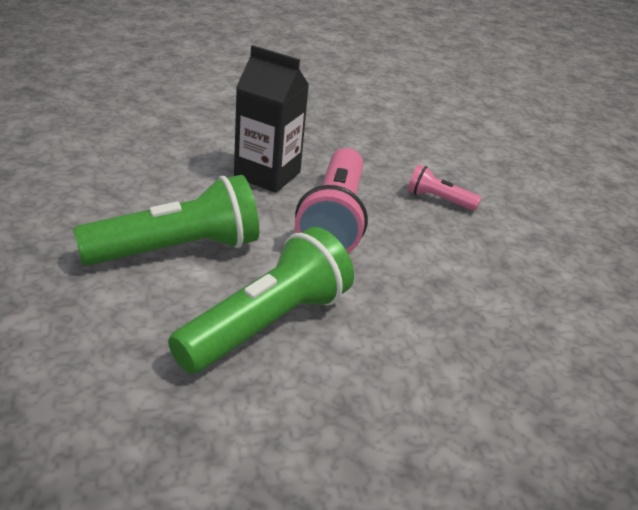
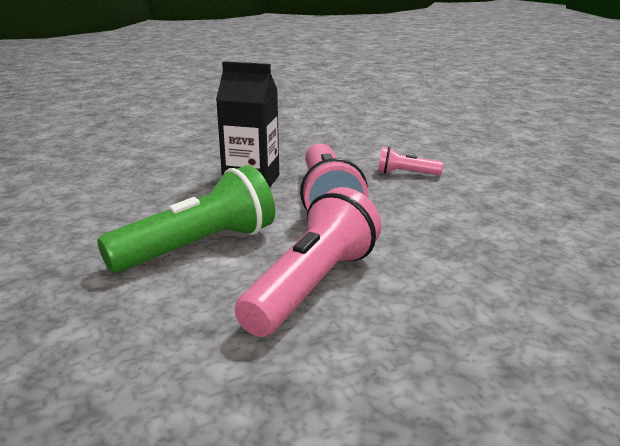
camera: 10 degrees left, 10 degrees down
green flashlight [168,227,354,374] -> pink flashlight [235,187,381,337]

